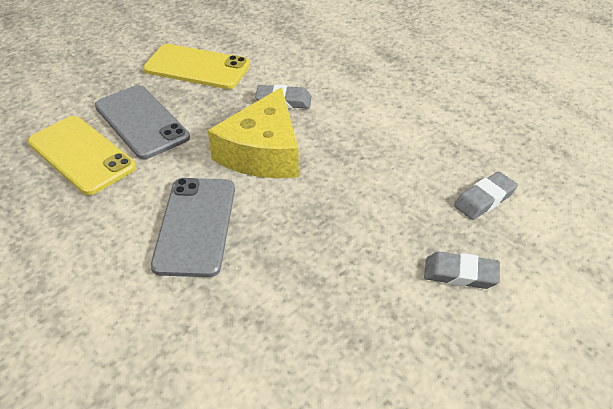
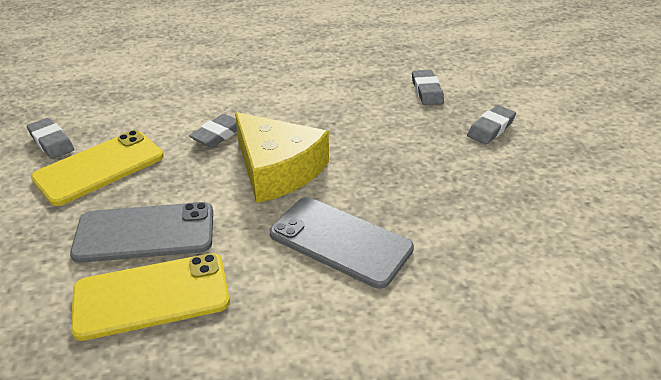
camera: 60 degrees left, 5 degrees down
none -> grey eraser [27,118,74,159]

